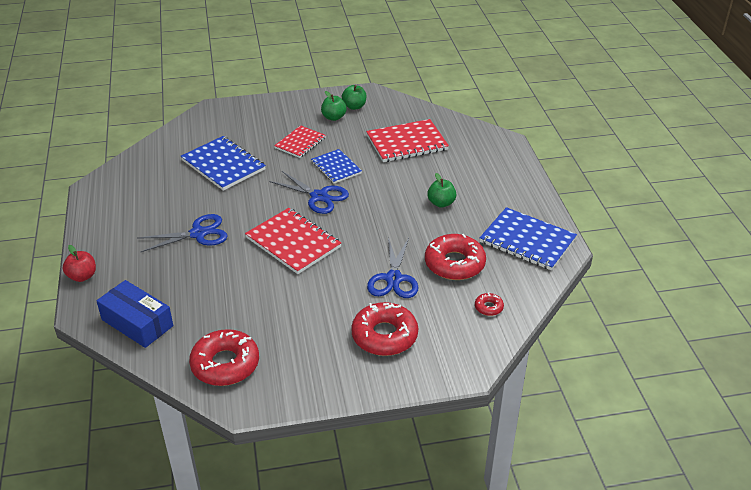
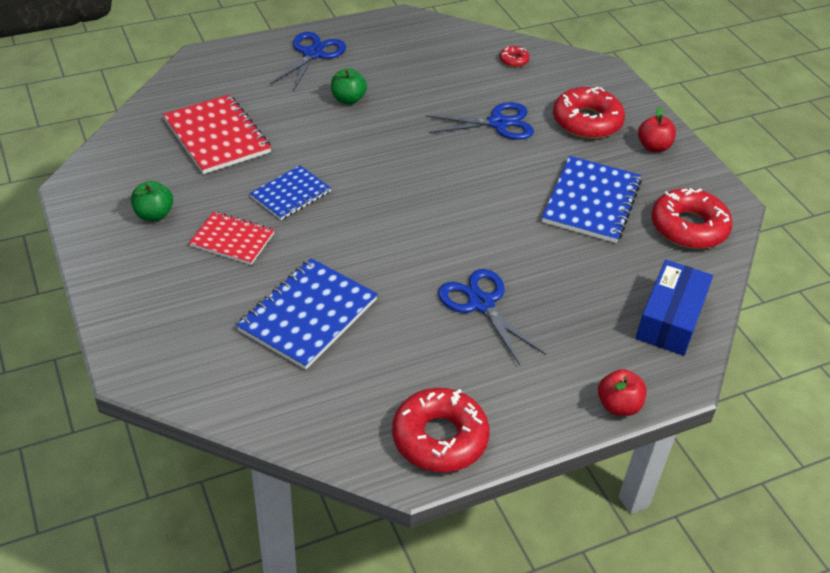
camera: 105 degrees left, 5 degrees up
red notebook [245,208,341,274] -> none
blue scissors [269,171,349,214] -> blue scissors moved to [270,32,346,91]
green apple [342,85,366,110] -> none
red donut [425,234,486,280] -> red donut moved to [392,388,490,472]
blue notebook [480,207,577,270] -> blue notebook moved to [542,156,642,243]
none -> red apple [638,106,676,152]

